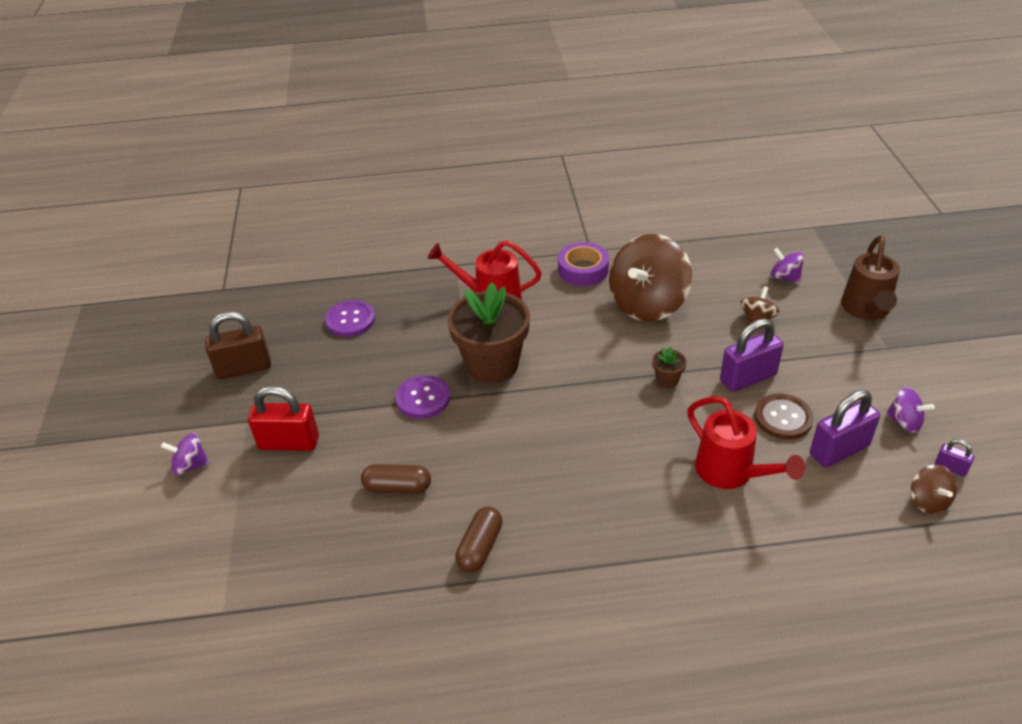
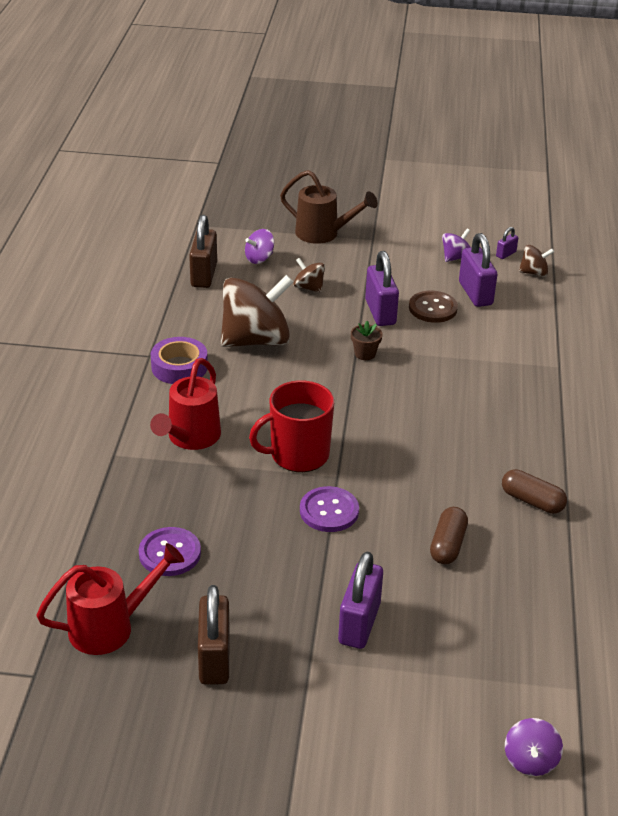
camera: 80 degrees left, 5 degrees down
purple spinning top [161,433,210,475] -> purple spinning top moved to [505,718,563,776]
red padlock [248,386,319,451] -> purple padlock [338,552,383,649]
brown flower pot [447,283,530,383] -> red mug [249,381,334,472]
brown spinning top [609,234,692,321] -> brown spinning top turned 75 degrees counterclockwise [221,275,293,347]
red watering can [687,396,805,489] -> red watering can moved to [36,543,184,655]
none -> brown padlock [189,215,217,288]

